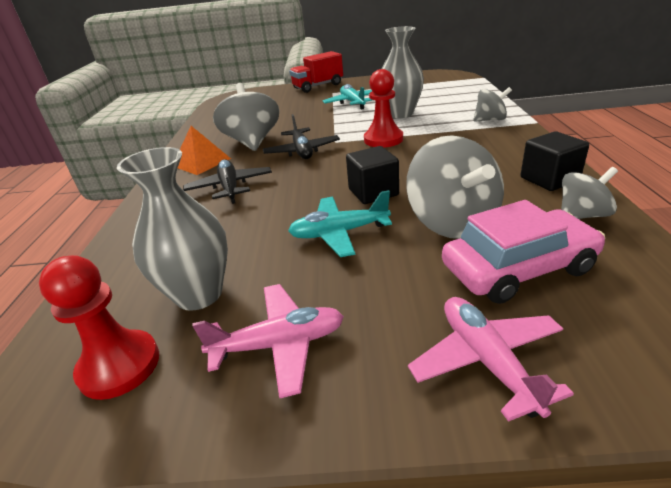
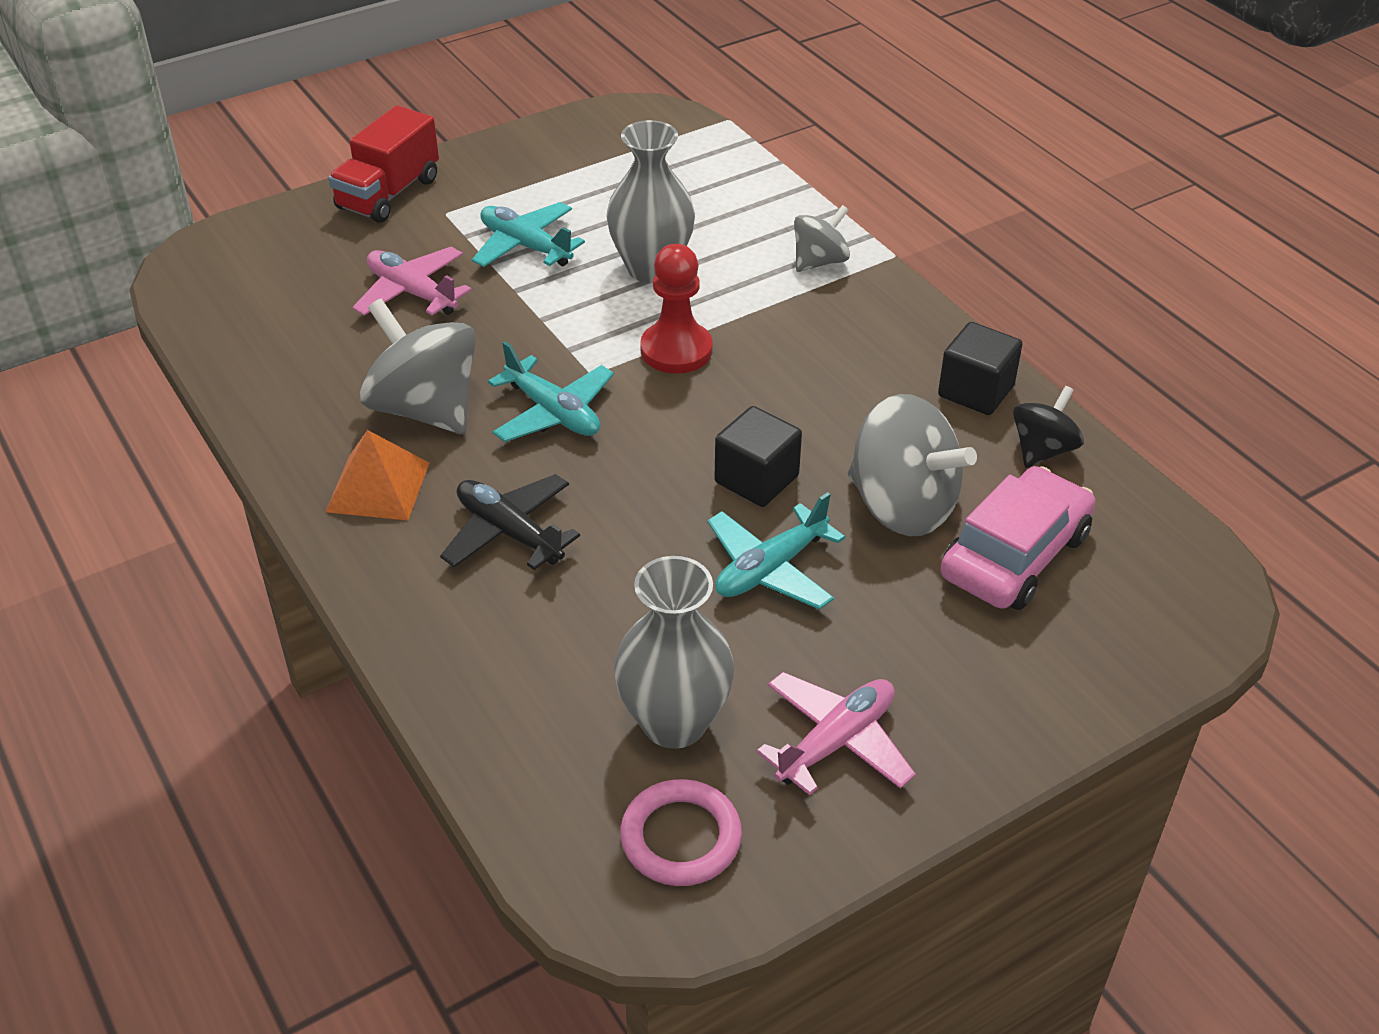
camera: 35 degrees left, 10 degrees up
red pawn [39,255,159,400] -> pink ring [620,779,742,886]
black plane [263,114,340,159] -> turquoise plane [488,341,614,442]
pink plane [408,297,574,422] -> pink plane moved to [352,247,471,316]
grey spinning top [561,167,618,219] -> black spinning top [1013,386,1084,468]

